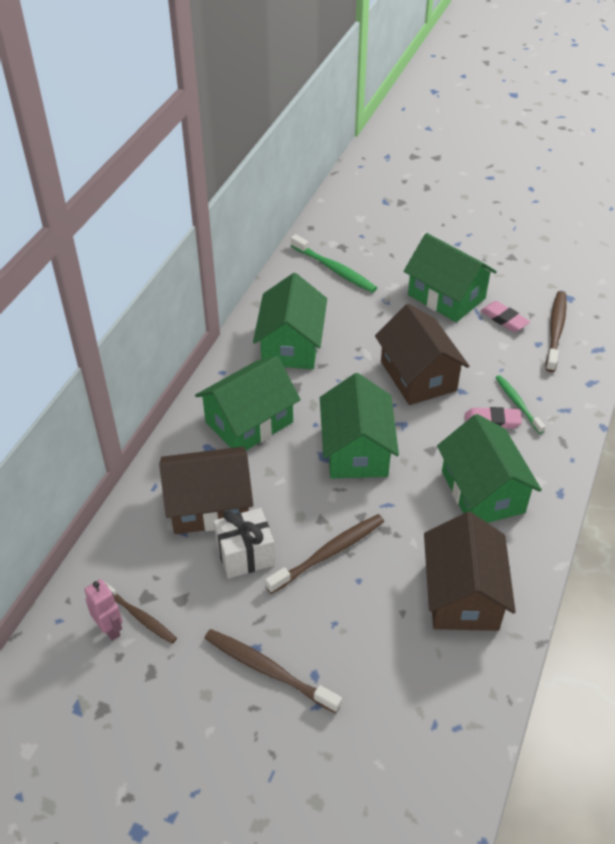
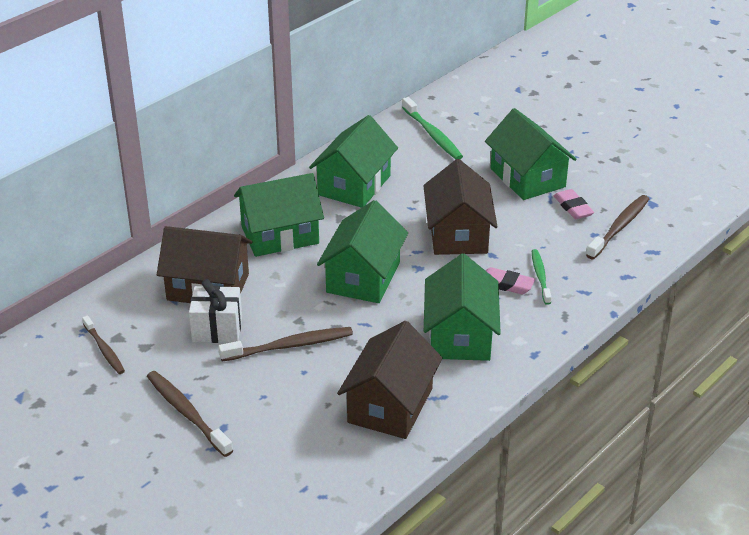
camera: 20 degrees right, 10 degrees down
pink robot [84,579,122,641] -> none

